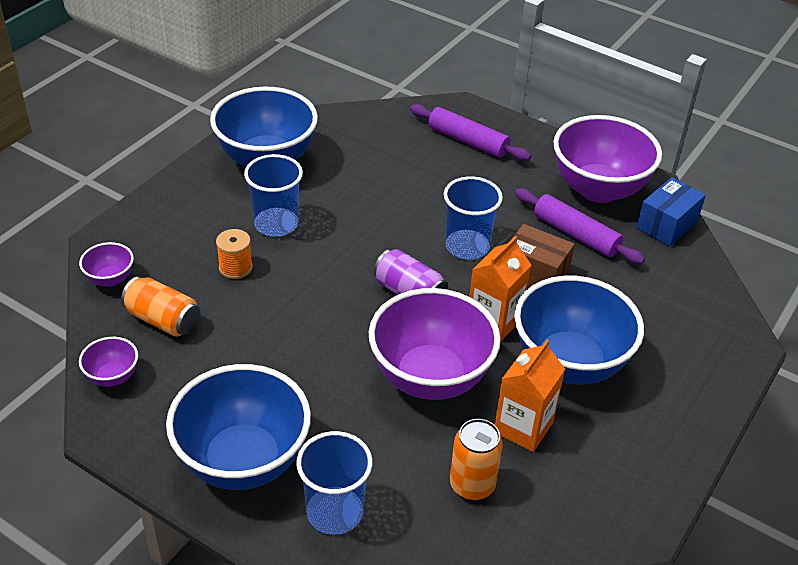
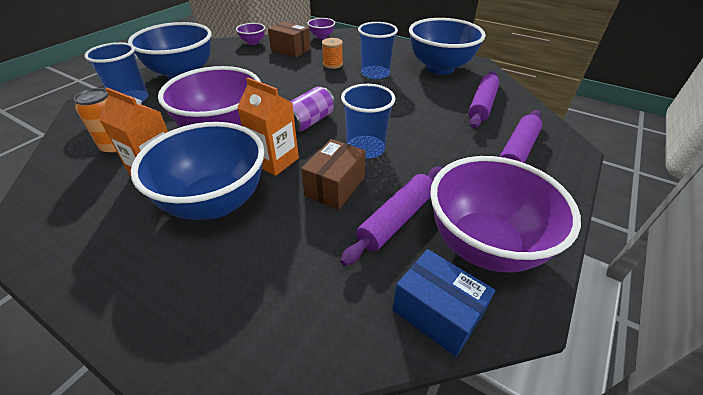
camera: 90 degrees right, 0 degrees up
orange can [121,276,200,337] -> brown box [268,21,311,58]
none -> purple rolling pin [468,71,500,128]

